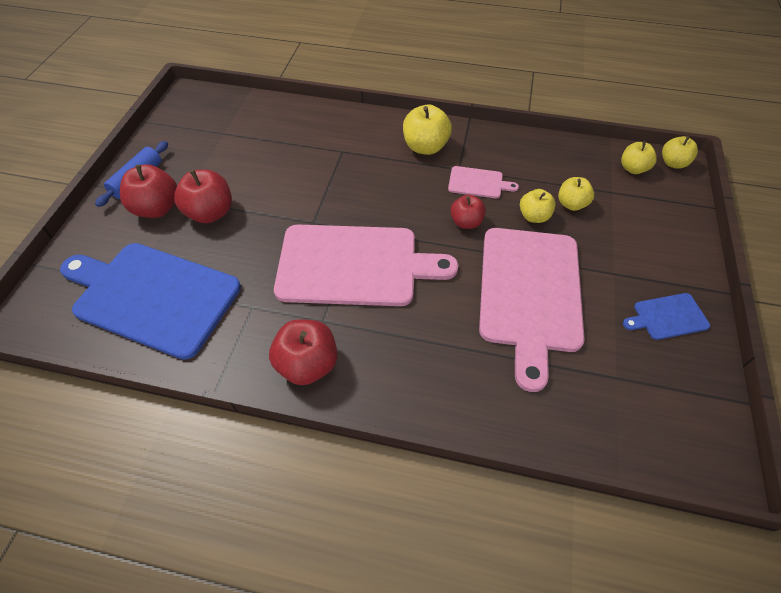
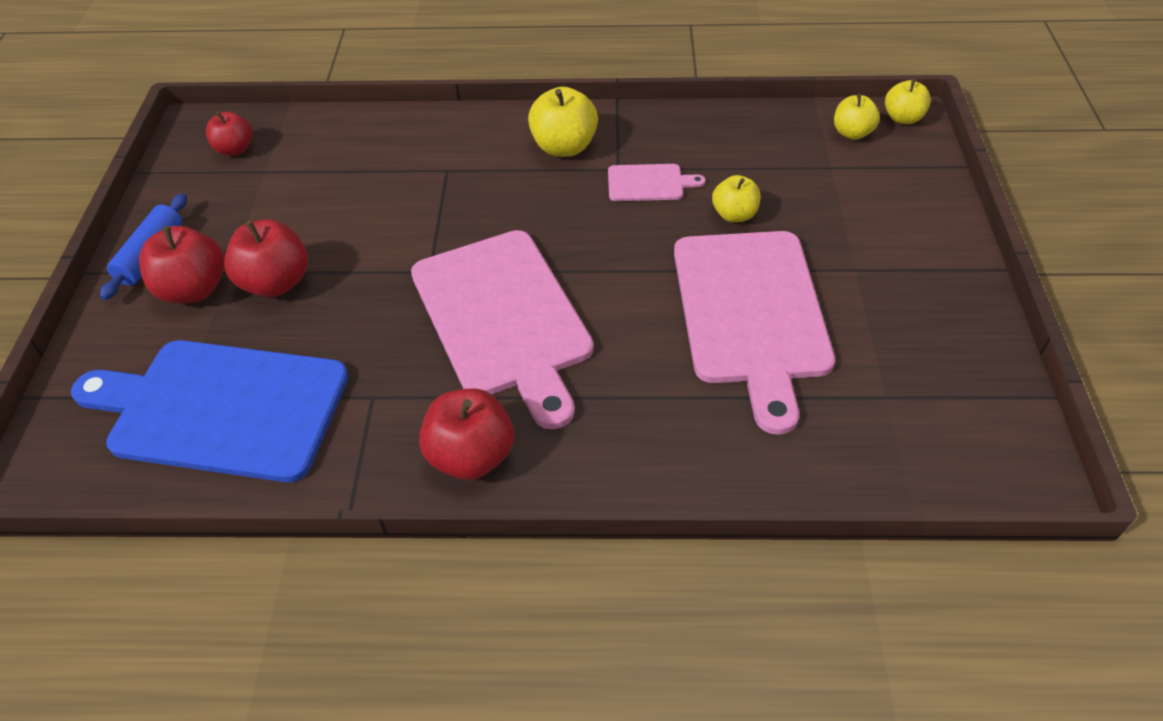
camera: 10 degrees left, 5 degrees down
pink cutting board [274,225,458,306] -> pink cutting board turned 75 degrees clockwise [411,230,594,429]
red apple [450,195,486,229] -> red apple moved to [206,112,252,156]
yellow apple [558,177,594,211] -> none
blue cutting board [623,293,710,340] -> none

